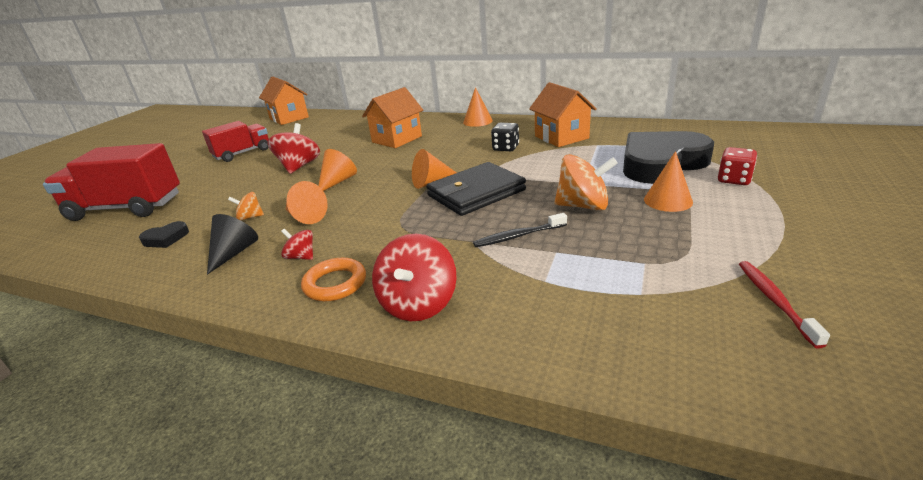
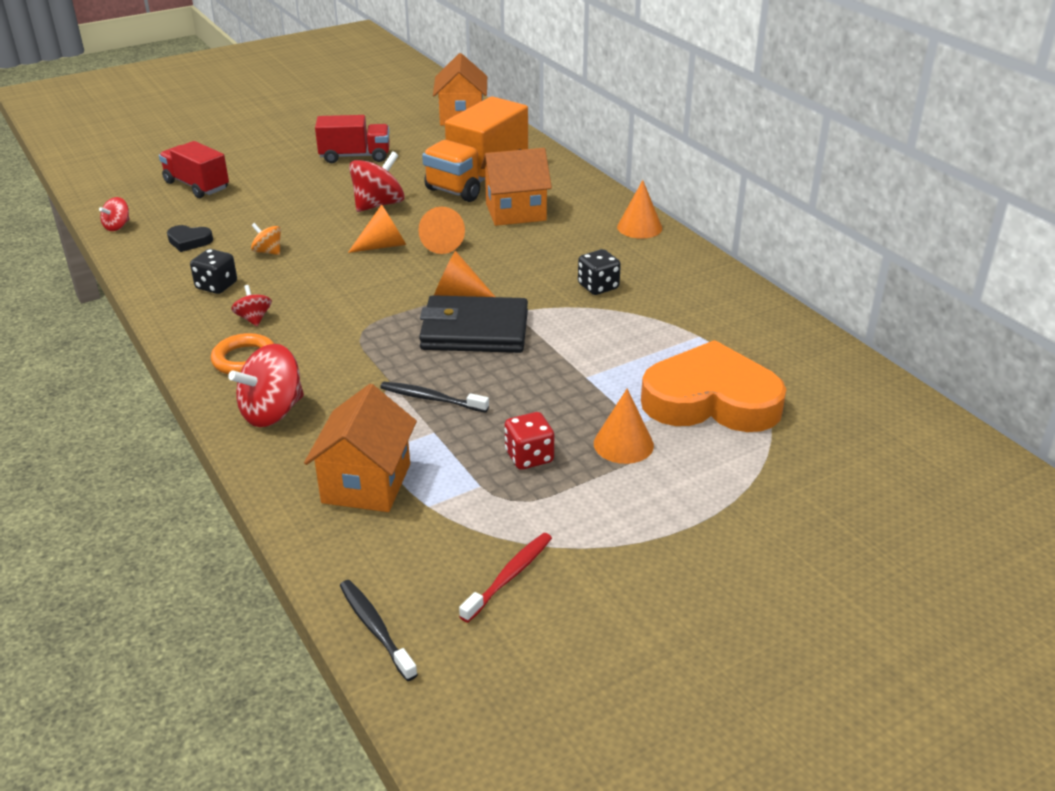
camera: 35 degrees right, 5 degrees up
red truck [43,143,180,221] -> red truck [159,141,229,198], size x0.63
black cone [207,214,258,275] -> black dice [190,249,237,294]
orange cone [286,181,328,224] -> orange cone moved to [418,206,465,254]
orange house [529,82,597,147] -> orange house moved to [304,384,417,512]
orange spinning top [554,154,618,211] -> none
black heart [623,131,714,184] -> orange heart [641,340,786,432]
red dice [718,147,757,185] -> red dice moved to [505,412,554,470]
none -> red spinning top [99,197,130,231]
none -> black toothbrush [340,580,418,681]
none -> orange truck [422,96,528,202]

